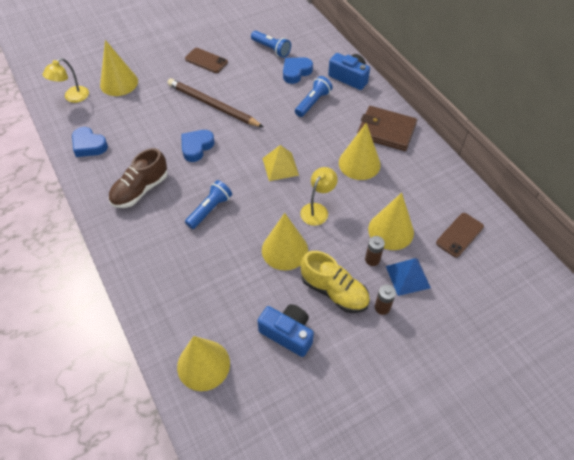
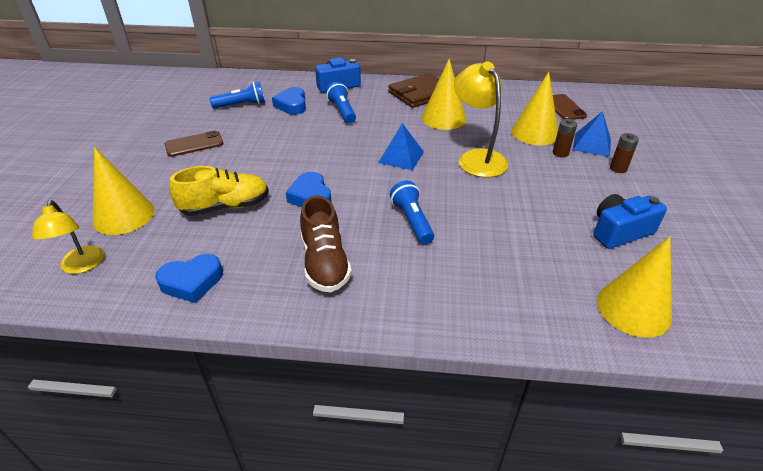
camera: 55 degrees left, 15 degrees down
brown pencil [167,78,263,127] -> none
yellow cone [262,213,308,270] -> none
yellow pyramid [263,145,299,181] -> blue pyramid [378,123,424,170]
yellow lamp [300,167,338,226] -> yellow lamp [454,61,509,177], size x1.56
yellow shoe [300,251,370,313] -> yellow shoe moved to [169,166,269,216]

